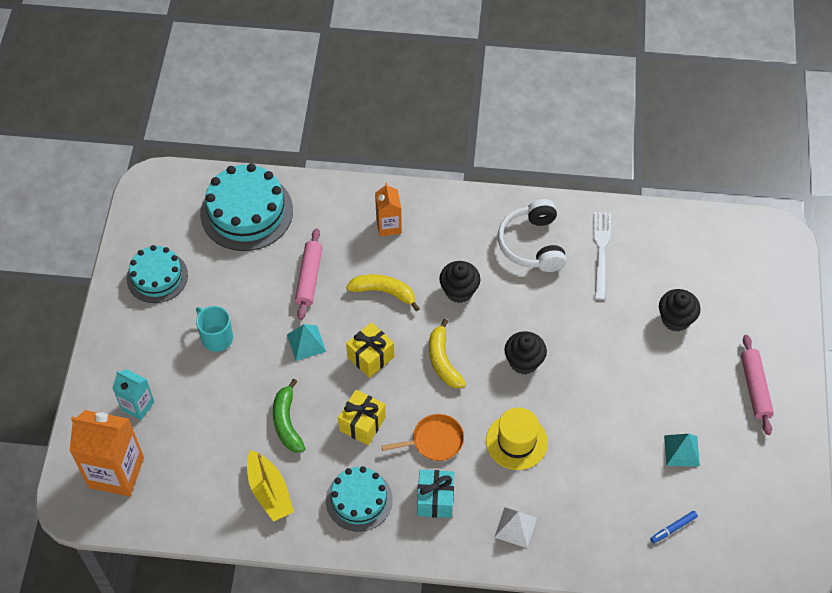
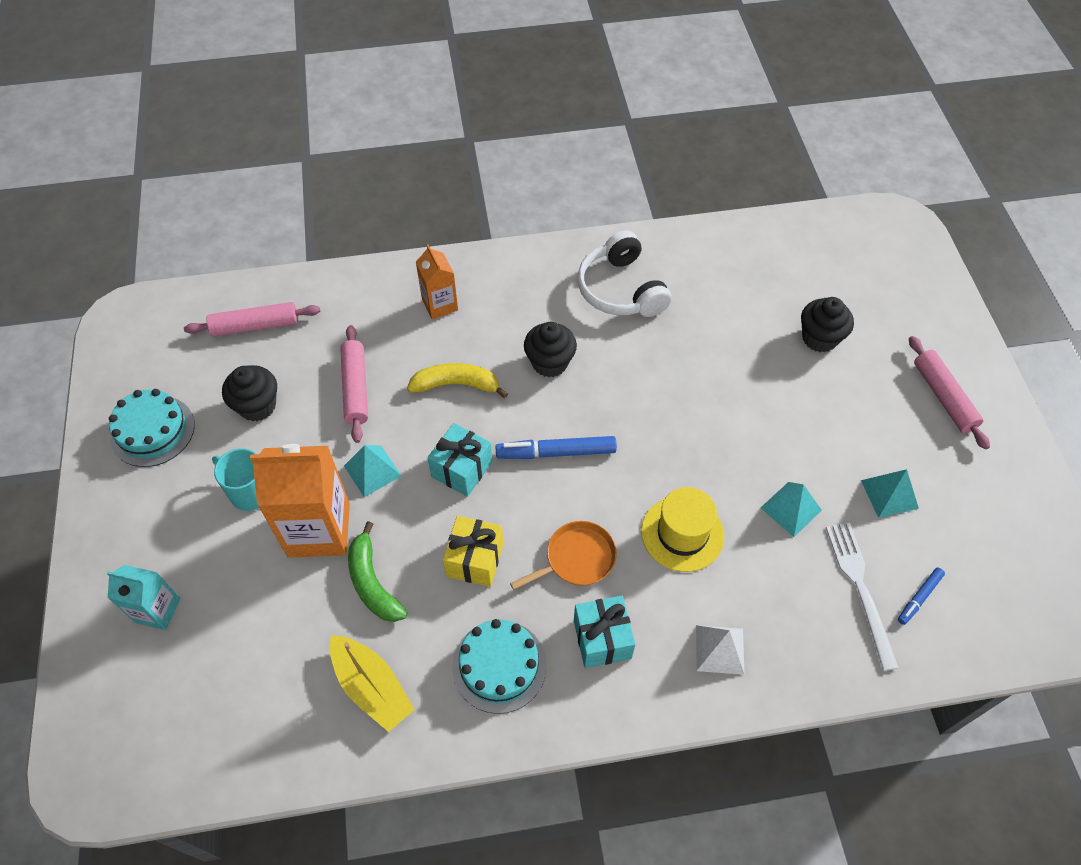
camera: 15 degrees left, 0 degrees up
orange carton [70,410,144,497] -> orange carton moved to [250,444,350,558]
turquoise cake [200,163,293,251] -> pink rolling pin [184,302,320,337]
yellow gift [346,322,394,378] -> turquoise gift [427,423,492,497]
yellow banana [429,319,466,389] -> blue marker [495,436,617,459]
black cupcake [504,331,547,375] -> black cupcake moved to [222,365,277,421]
white fork [593,212,611,300] -> white fork moved to [826,523,899,671]
none -> turquoise pyramid [761,482,822,537]

